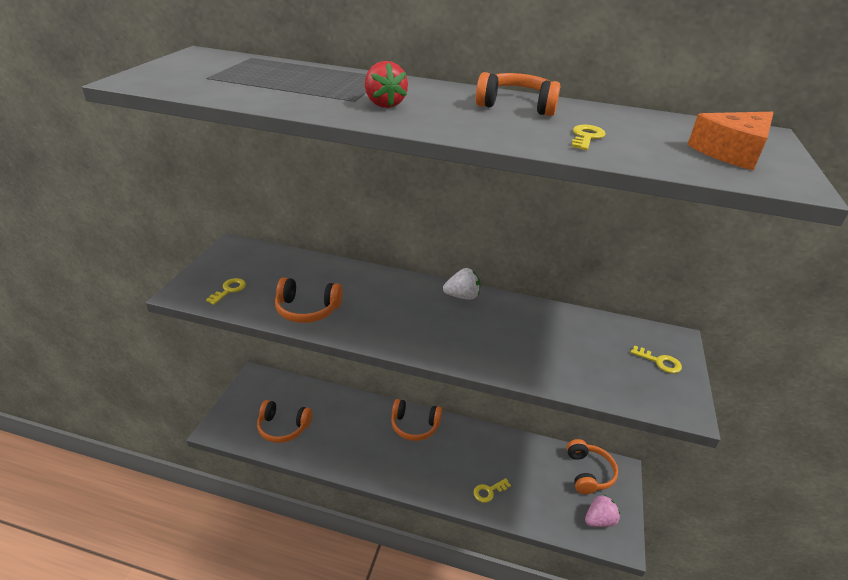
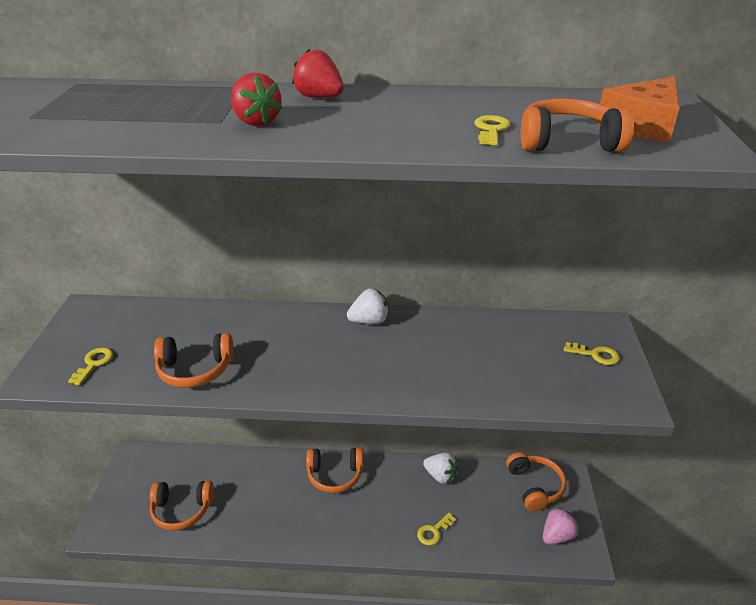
camera: 10 degrees left, 0 degrees up
orange headphones [476,72,561,116] -> orange headphones moved to [521,98,634,152]
none -> red strawberry [292,49,344,98]
none -> white strawberry [423,453,458,484]

